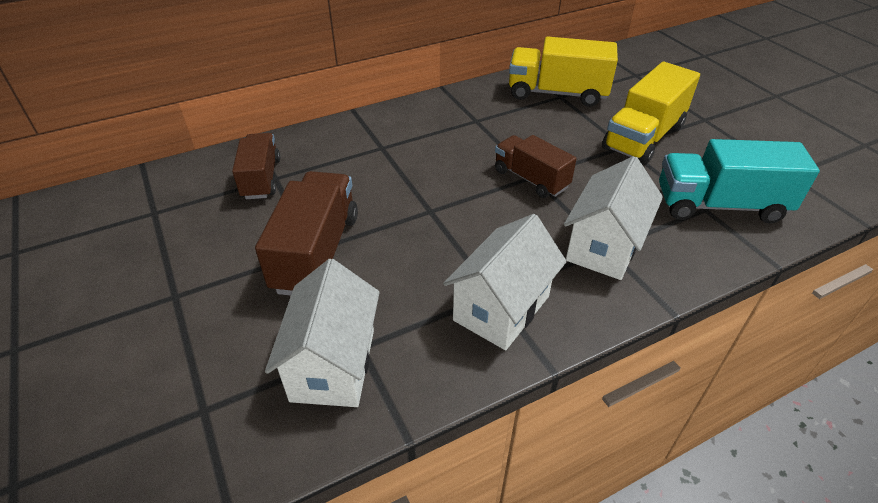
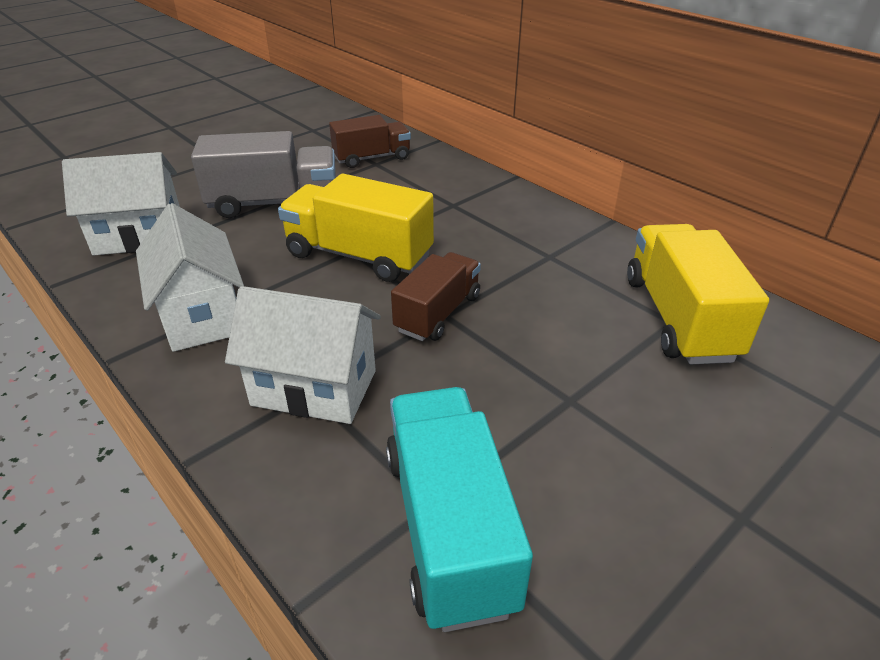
camera: 75 degrees right, 5 degrees down
brown truck [255,171,358,296] -> grey truck [191,131,336,218]
white house [443,214,567,350] -> white house turned 45 degrees clockwise [136,203,244,352]
yellow truck [602,62,700,165] -> yellow truck moved to [278,174,434,282]

